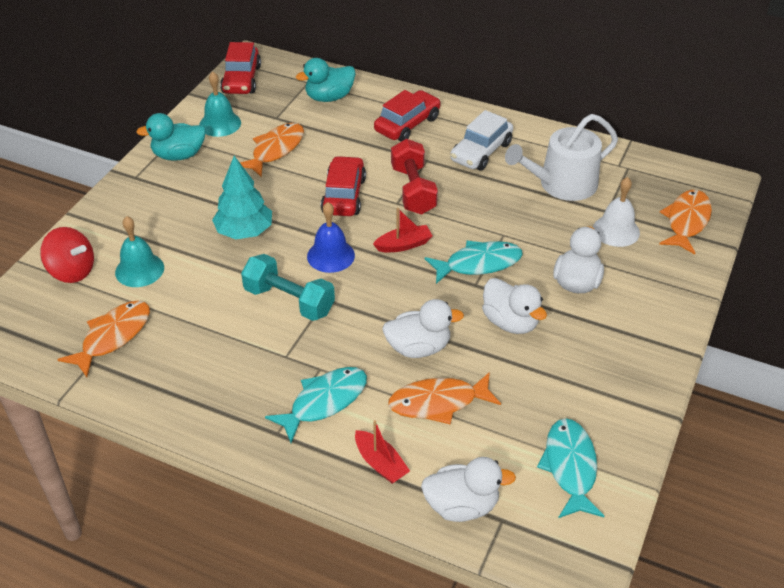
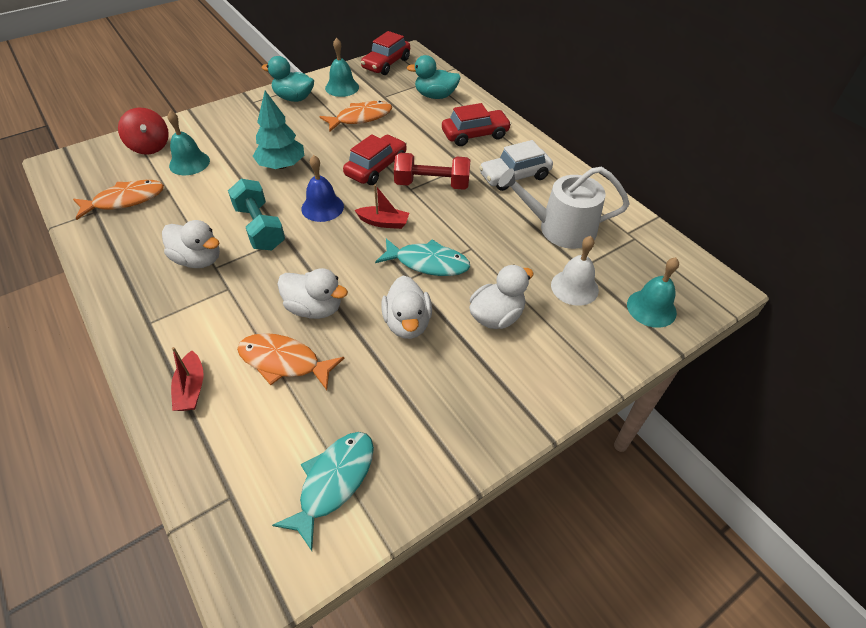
camera: 30 degrees right, 5 degrees up
turquoise fish [265,367,367,443] -> none
red dumbbell [391,139,438,215] -> red dumbbell turned 75 degrees clockwise [394,153,470,190]
white duck [421,457,516,522] -> white duck moved to [162,220,220,268]
orange fish [659,190,712,254] -> turquoise bell [627,257,679,328]

